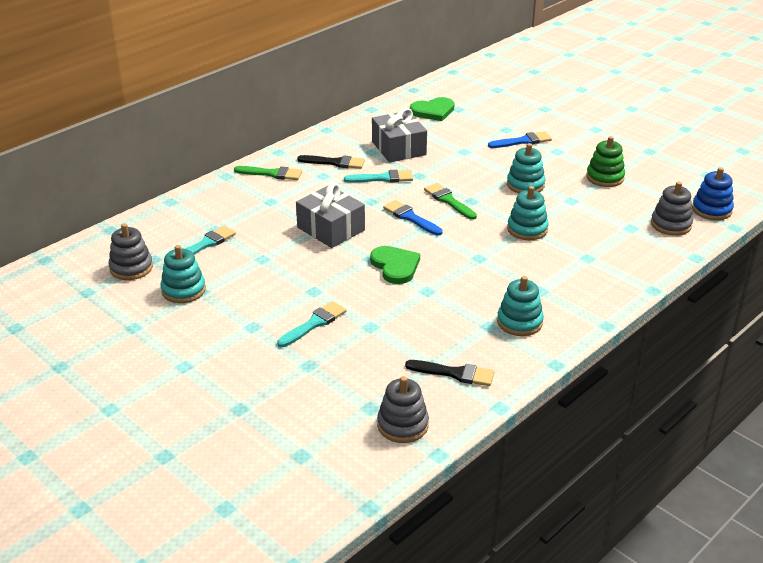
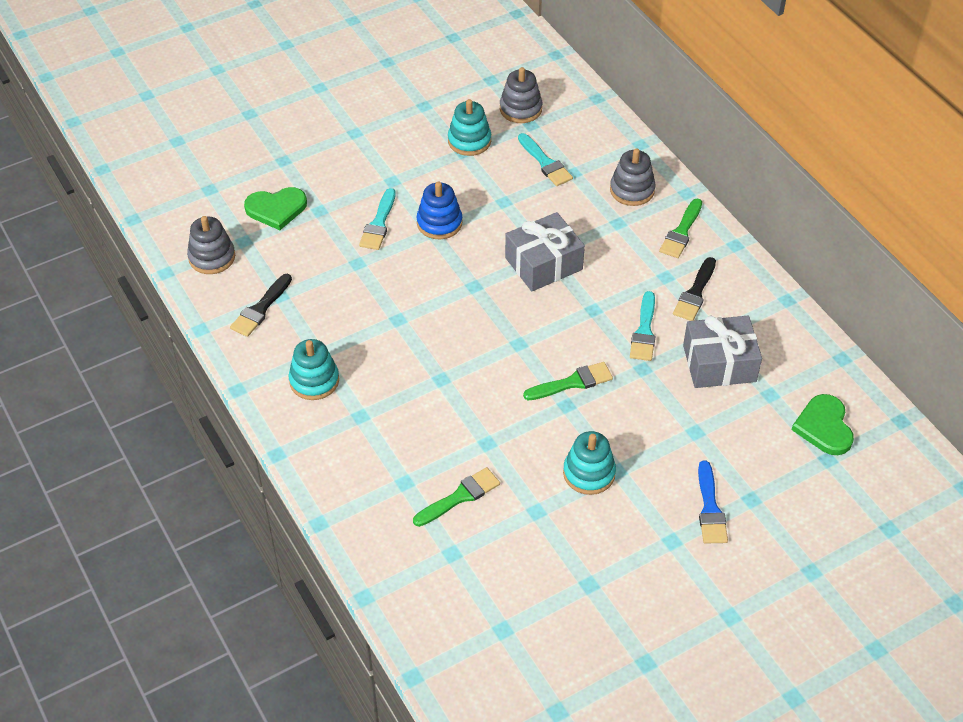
camera: 105 degrees right, 15 degrees up
turquoise brush [277,301,346,347] -> turquoise brush turned 45 degrees clockwise [359,188,396,250]
green heart [370,246,420,284] -> green heart moved to [244,187,307,230]
blue brush [383,200,443,235] -> none
turquoise stacking toy [507,186,549,240] -> none
green stacking toy [586,136,625,187] -> none
grey stacking toy [651,182,693,236] -> grey stacking toy moved to [610,148,656,206]
blue stacking toy [692,167,734,220] -> blue stacking toy moved to [417,181,462,239]
none -> green brush [413,467,500,527]

